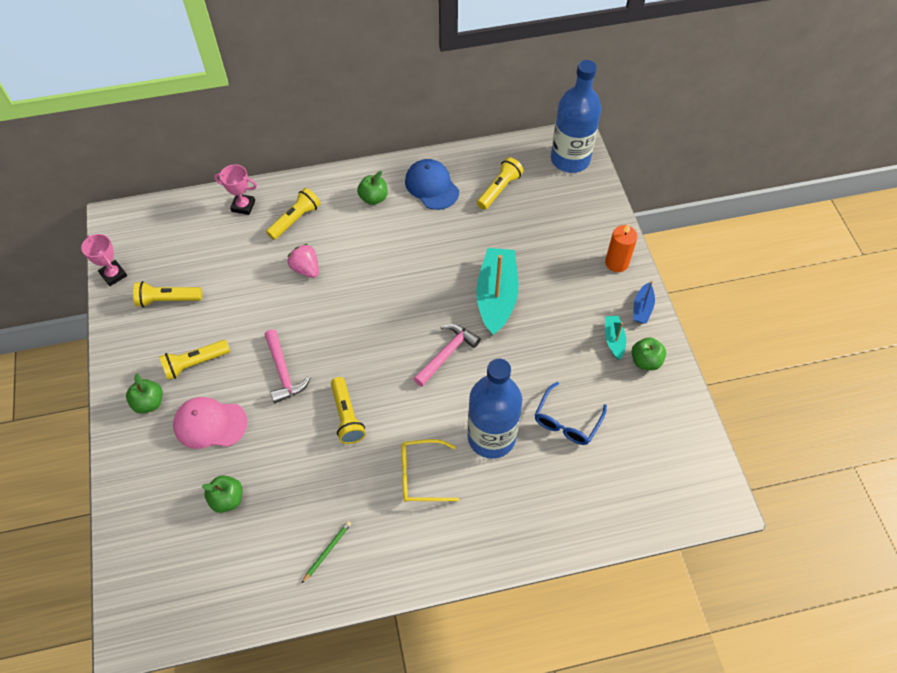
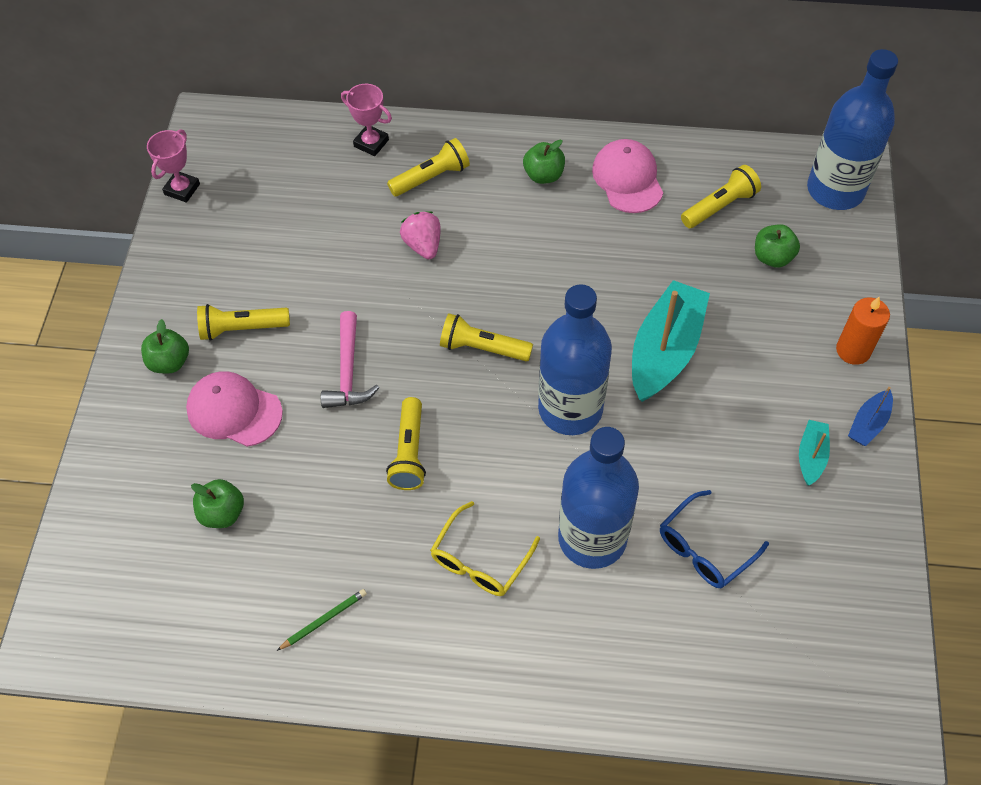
camera: 20 degrees right, 0 degrees up
pink trophy [81,234,127,286] -> pink trophy turned 45 degrees clockwise [147,129,200,203]
yellow flashlight [133,281,202,307] -> yellow flashlight moved to [440,313,533,361]
yellow glasses [401,439,459,502] -> yellow glasses turned 75 degrees counterclockwise [430,501,540,596]
blue cap [405,159,459,210] -> pink cap [592,139,663,213]
pink hammer [413,324,481,387] -> blue bottle [538,284,612,435]
green apple [631,338,666,371] -> green apple moved to [755,224,800,268]

